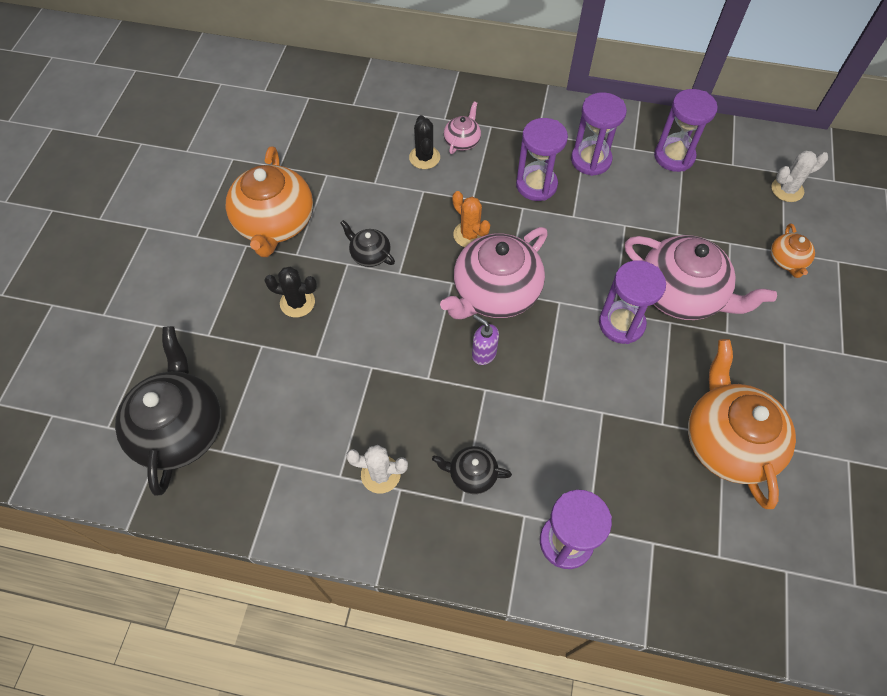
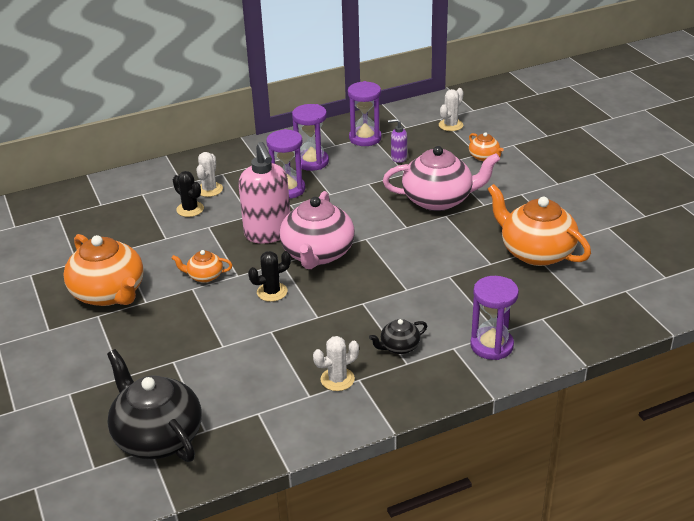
camera: 35 degrees left, 25 degrees down
black cactus [264,267,317,318] -> black cactus moved to [248,251,291,302]
black teapot [340,220,395,267] -> orange teapot [171,250,232,283]
pink teapot [444,101,481,154] -> white cactus [196,152,223,197]
orange cactus [452,191,490,247] -> pink soap dispenser [238,142,290,244]
purple soap dispenser [472,314,499,365] -> purple soap dispenser moved to [388,119,407,163]
purple hourglass [599,260,666,344] -> none

